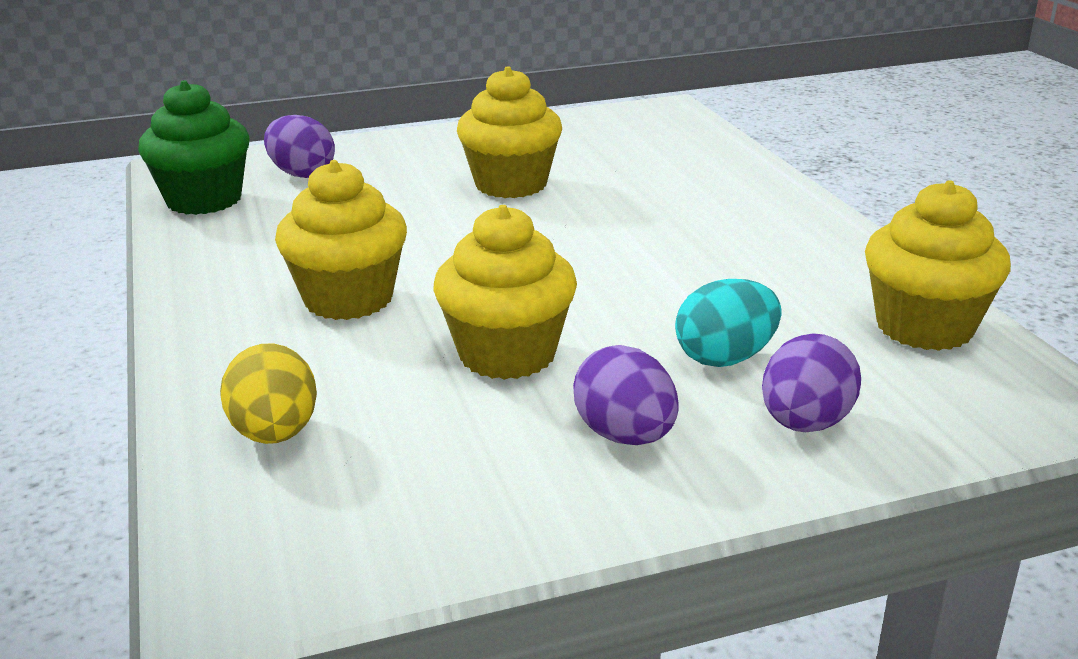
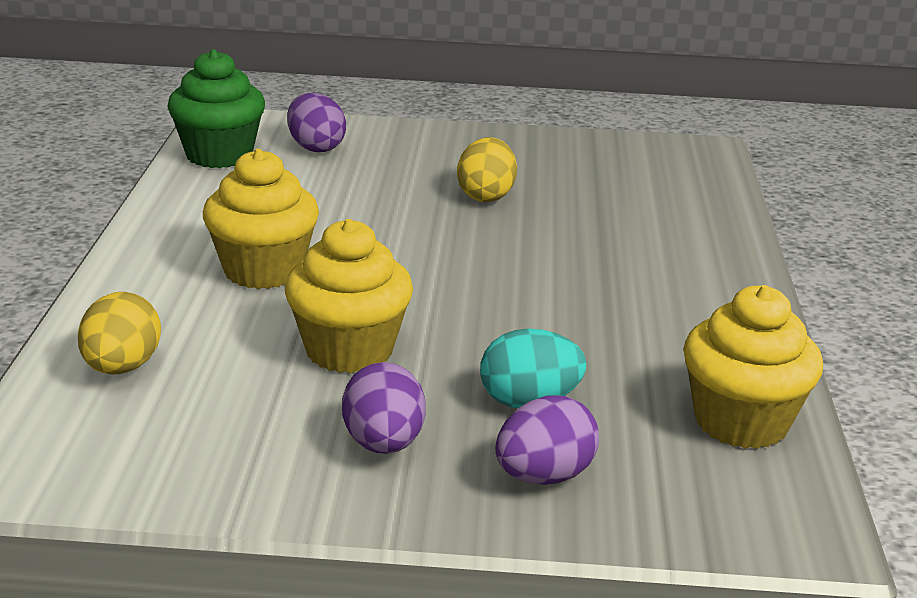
camera: 20 degrees right, 0 degrees up
yellow cupcake [457,66,562,198] -> yellow egg [457,137,517,202]

